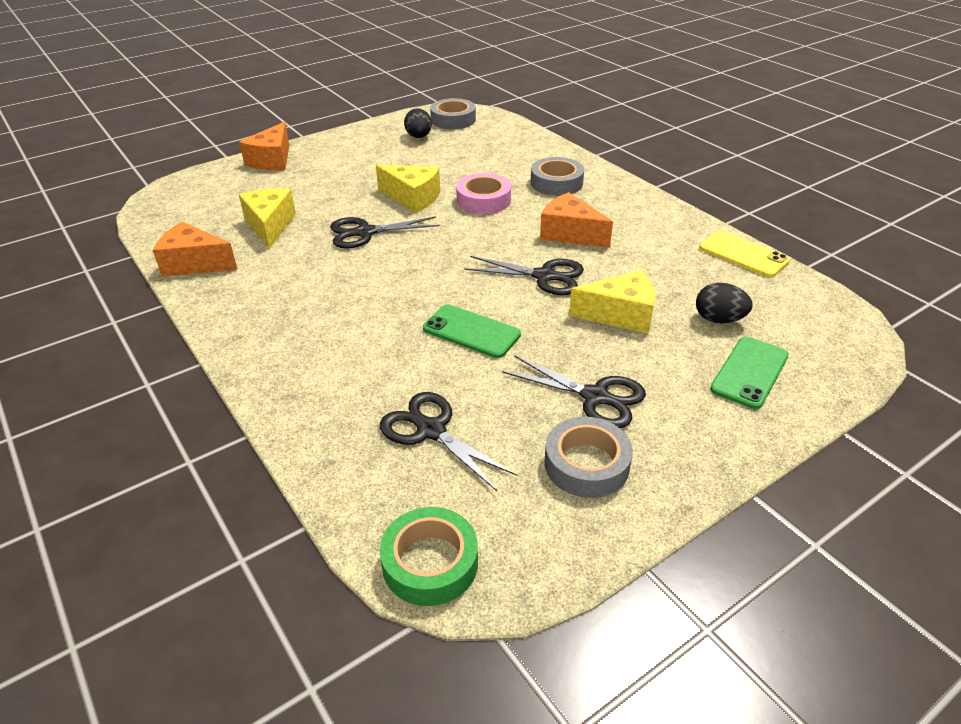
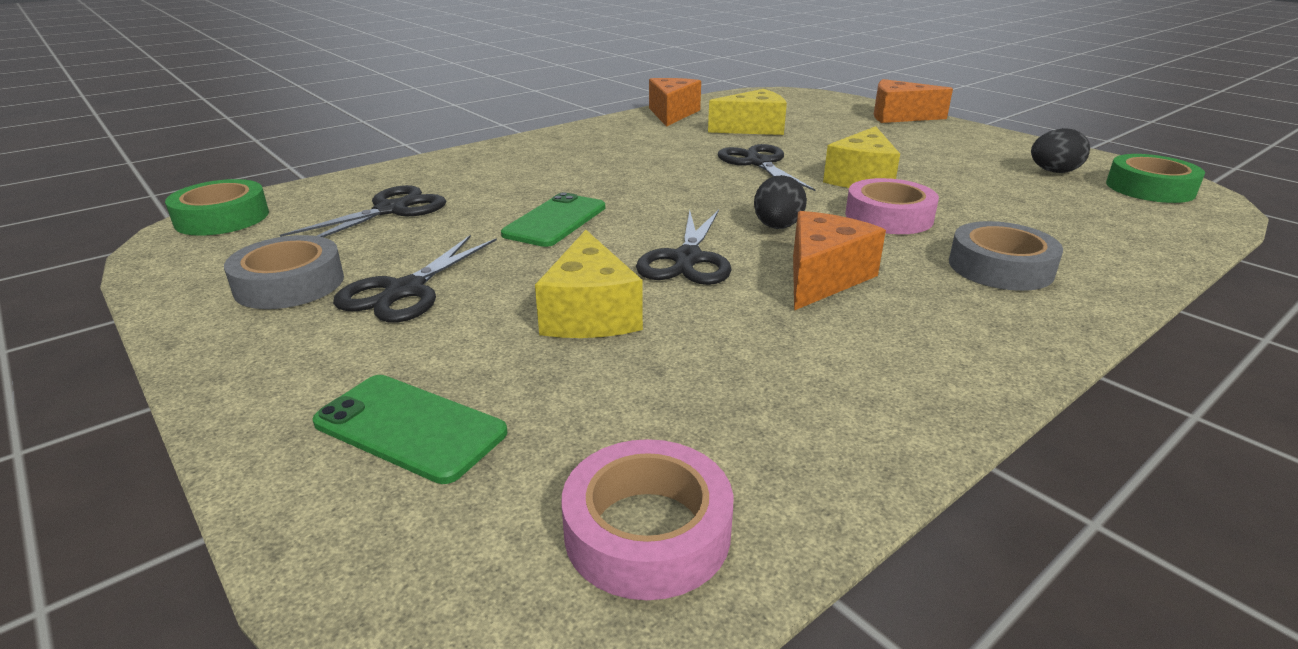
camera: 85 degrees right, 10 degrees down
grey tape [430,98,476,129] -> green tape [1106,154,1205,203]
black egg [696,283,753,323] -> black egg moved to [754,175,807,229]
yellow phone [699,231,790,277] -> none
none -> pink tape [562,439,733,600]

